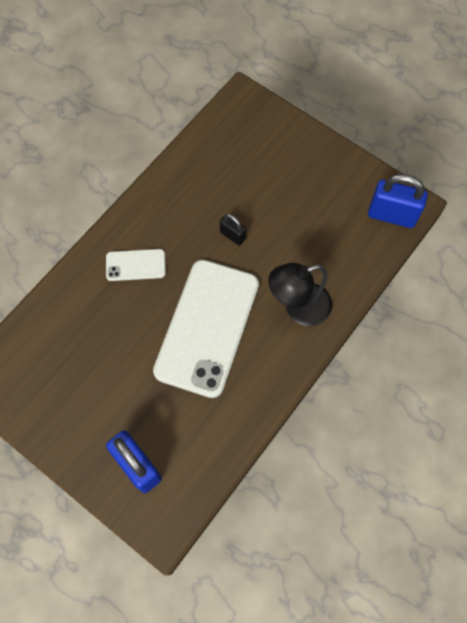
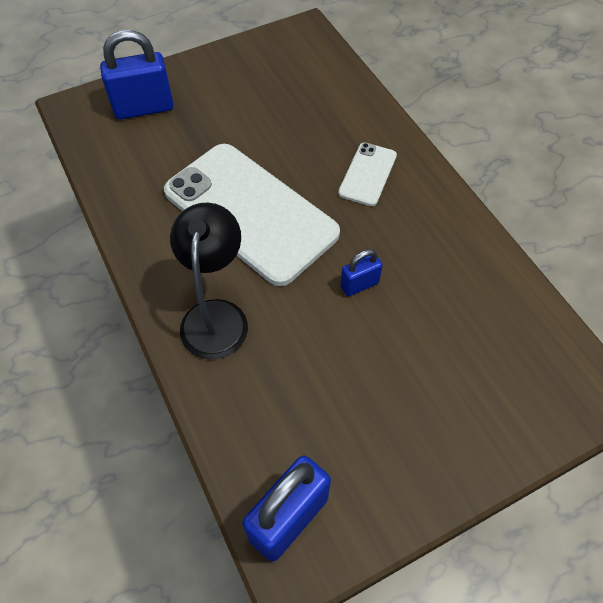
camera: 115 degrees right, 10 degrees down
black padlock [220,214,246,246] -> blue padlock [340,249,383,296]

